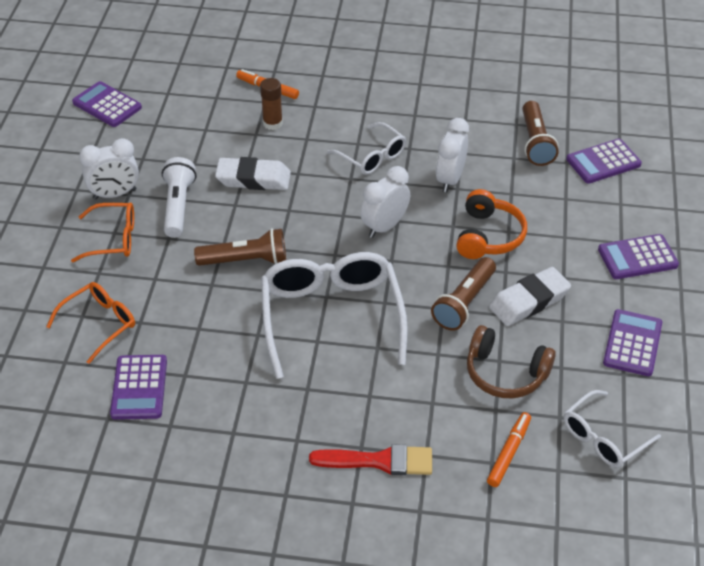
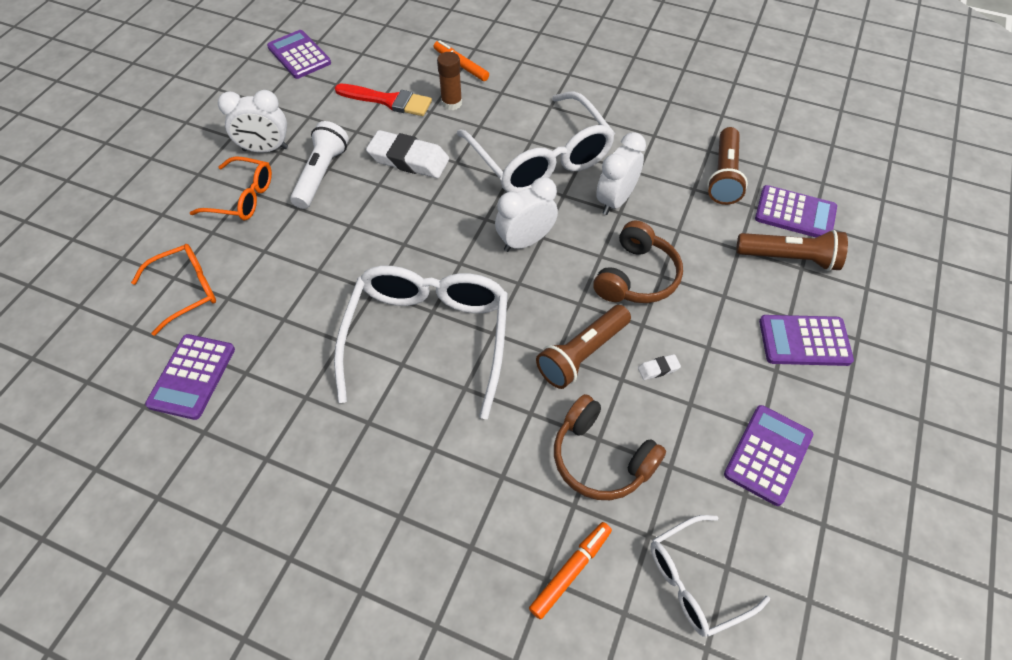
camera: 15 degrees right, 10 degrees up
brown flashlight [194,228,286,266] -> brown flashlight moved to [736,230,848,271]
red brush [309,444,432,475] -> red brush moved to [335,84,432,116]
white glasses [327,122,406,175] -> white glasses [457,91,615,193], size x1.84
orange headphones [456,189,527,259] -> brown headphones [593,221,683,303]
white eraser [489,267,571,326] -> white eraser [638,354,681,380], size x0.42
purple calculator [566,139,642,184] -> purple calculator turned 150 degrees counterclockwise [755,185,837,237]

